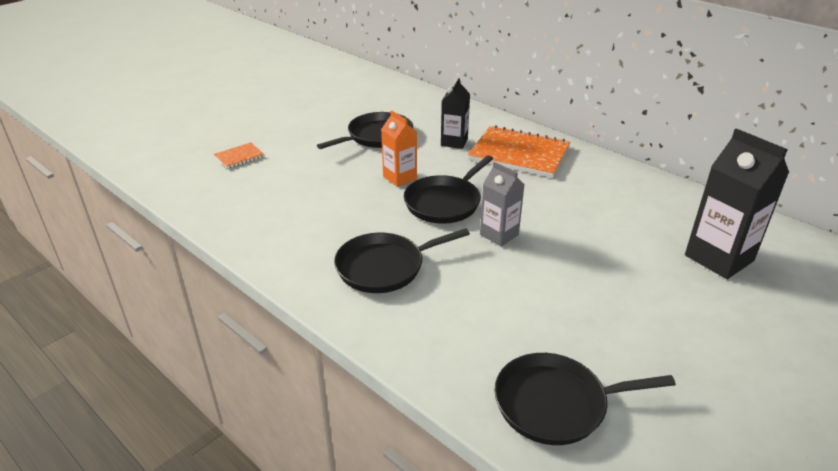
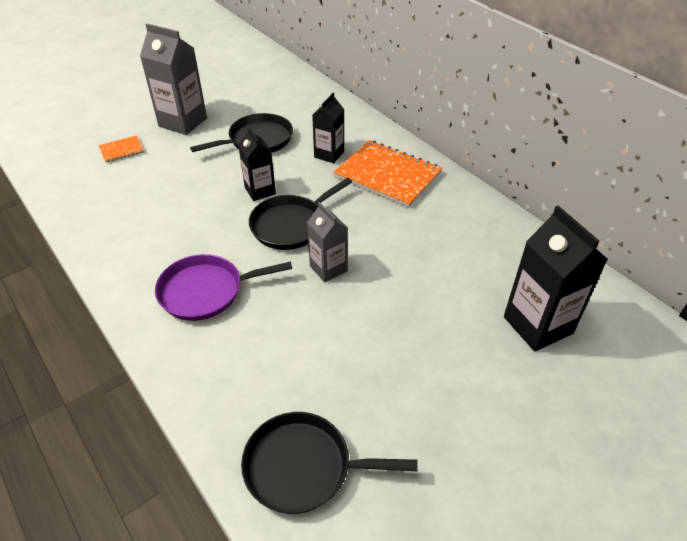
camera: 10 degrees right, 10 degrees up
black pan [334,228,470,293] -> purple pan [155,254,292,321]
orange carton [381,111,417,187] -> black carton [238,127,276,201]
none -> grey carton [140,23,207,135]

